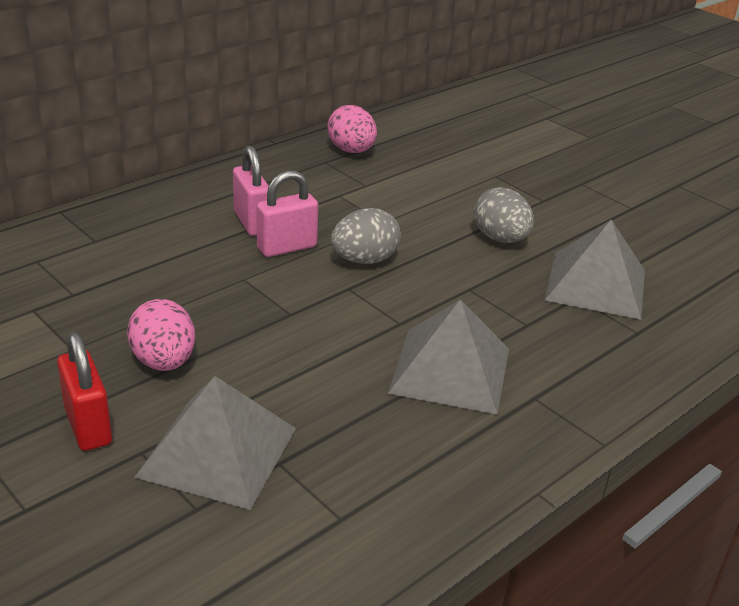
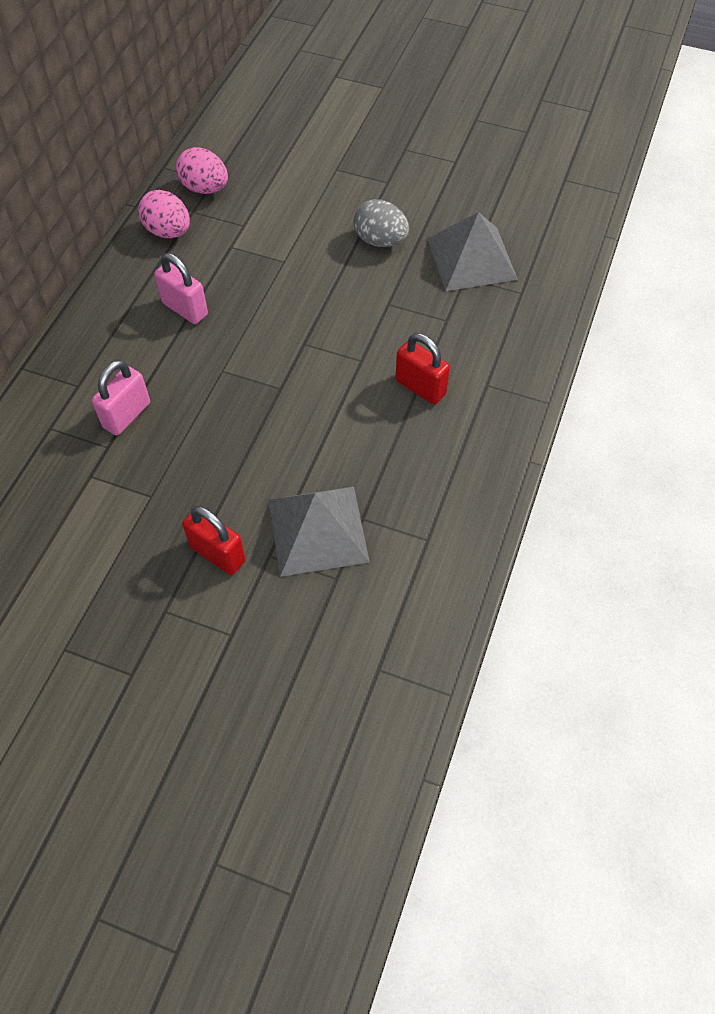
camera: 25 degrees left, 25 degrees up
pink egg [127,299,195,371] -> pink egg moved to [138,190,190,238]
pink padlock [256,171,318,257] -> pink padlock moved to [92,360,150,435]
grey egg [331,208,401,264] -> none
grey pyramid [388,299,509,415] -> red padlock [395,333,450,405]

